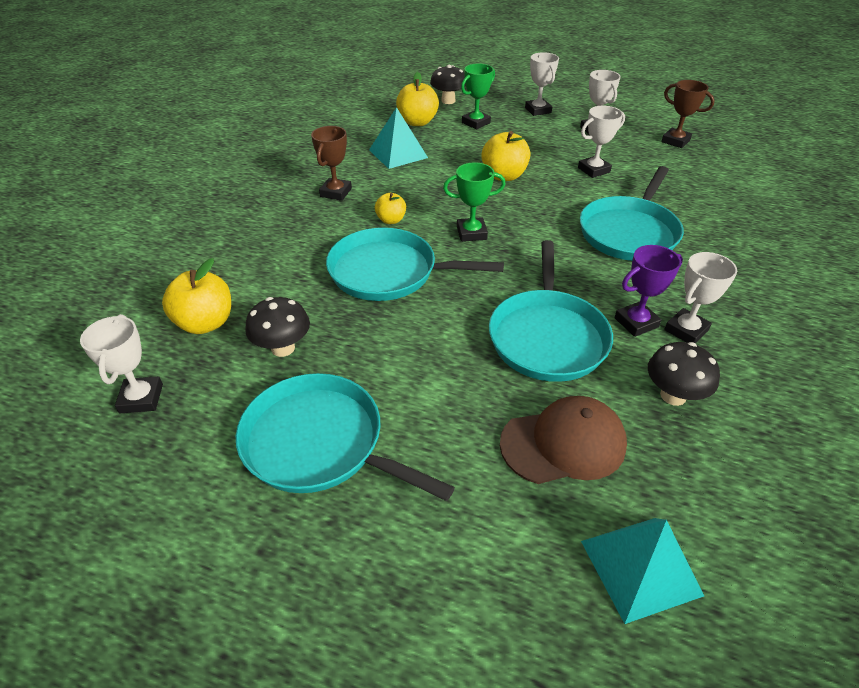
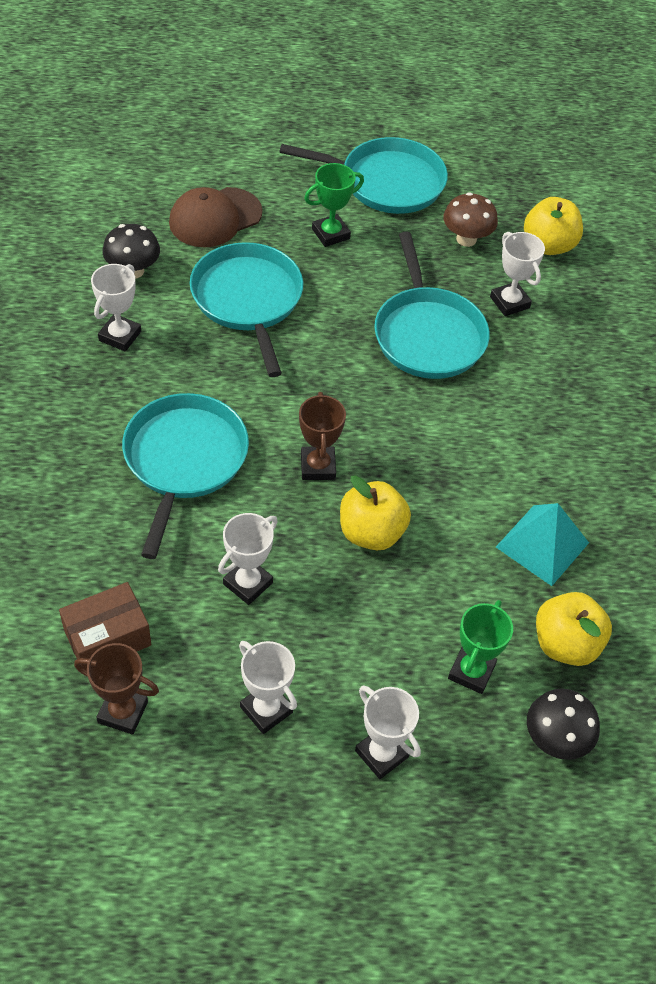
camera: 155 degrees right, 10 degrees up
white trophy [80,314,163,413] -> white trophy moved to [490,232,545,316]
black mushroom [245,297,310,357] -> brown mushroom [443,192,498,247]
brown trophy [311,126,352,201] -> brown trophy moved to [299,392,346,480]
turquoise pan [326,228,504,301] -> turquoise pan turned 90 degrees clockwise [374,232,490,379]
yellow apple [375,193,406,224] -> none
green trophy [443,163,506,242] -> green trophy moved to [304,163,364,247]
turquoise pyramid [581,518,704,624] -> none
purple trophy [614,245,683,337] -> none
none -> brown box [59,582,151,670]

